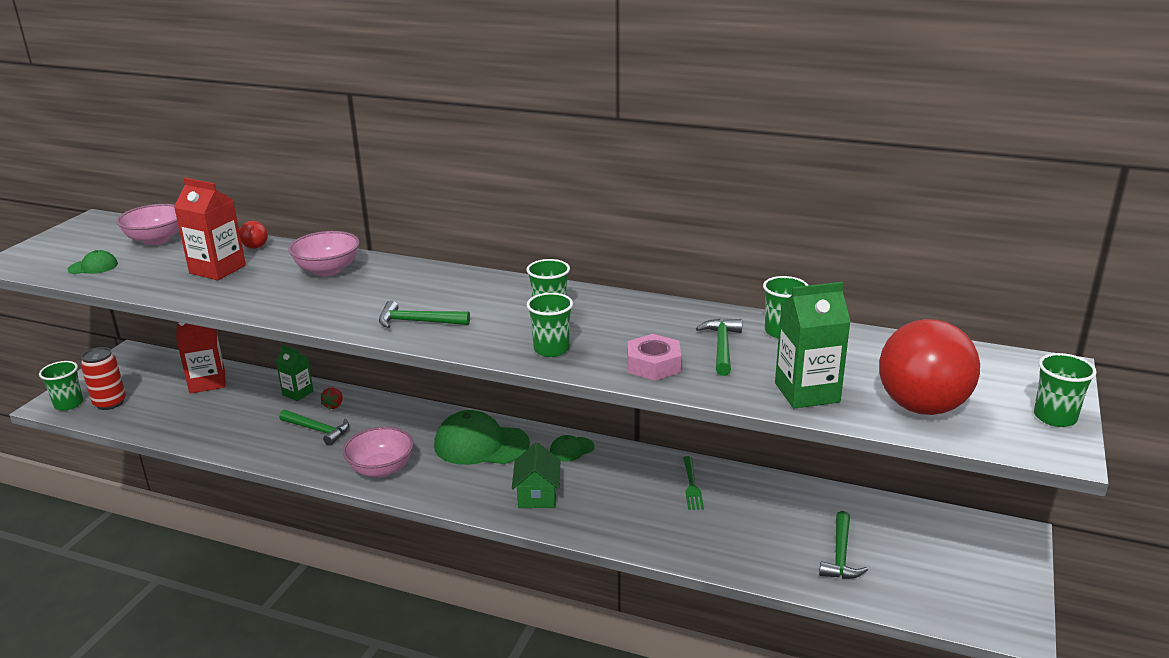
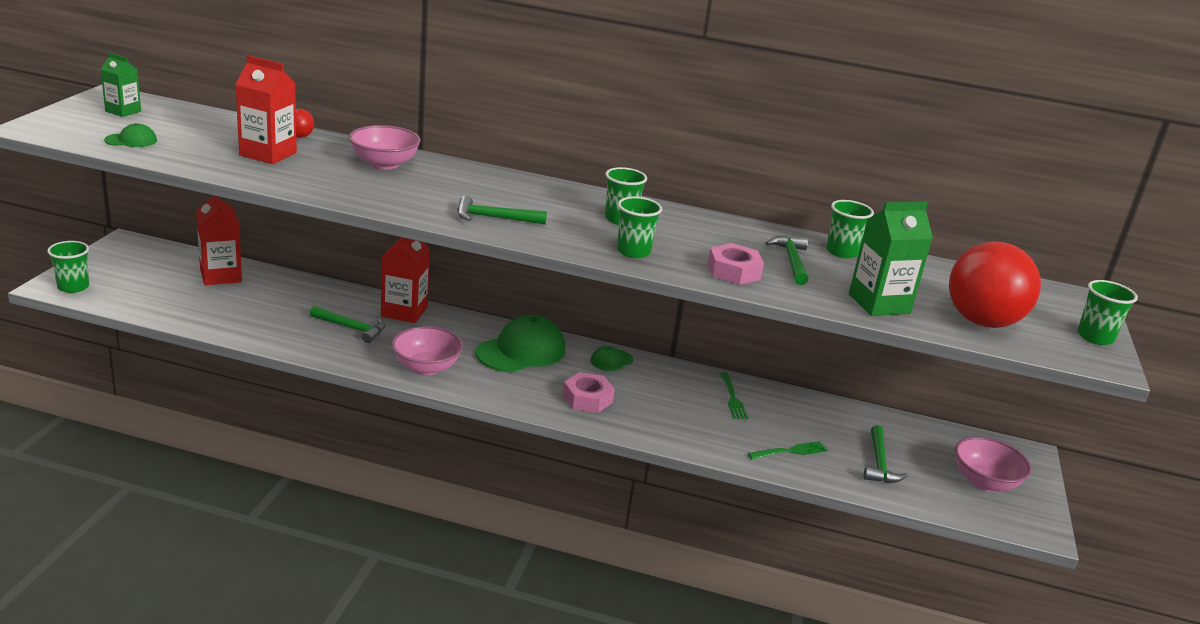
camera: 10 degrees left, 0 degrees up
red can [81,347,126,410] -> none
pink bowl [116,204,179,245] -> pink bowl moved to [955,436,1031,492]
green carton [276,345,313,401] -> green carton moved to [101,53,141,117]
red strawberry [321,388,343,410] -> none
green cap [434,410,530,465] -> green cap turned 135 degrees clockwise [476,315,565,372]
green house [512,442,561,508] -> pink nut [563,372,615,413]
none -> red carton [381,237,430,323]
none -> green fork [748,441,828,459]

